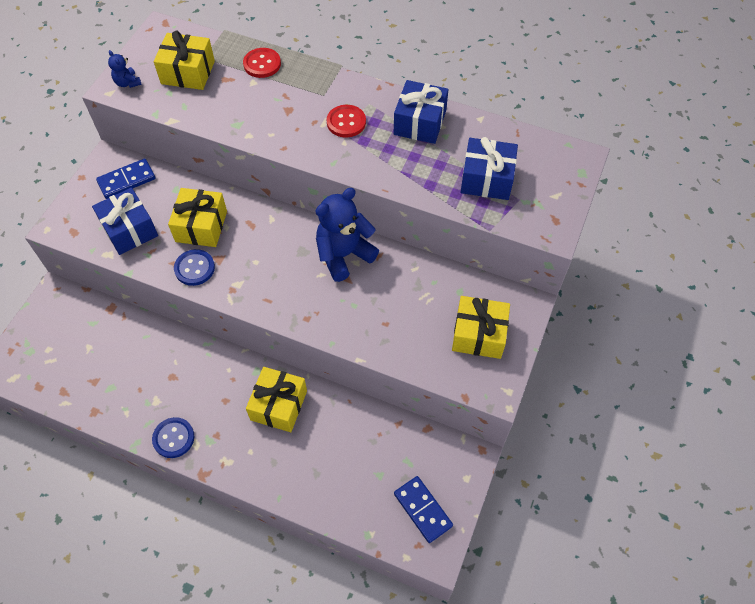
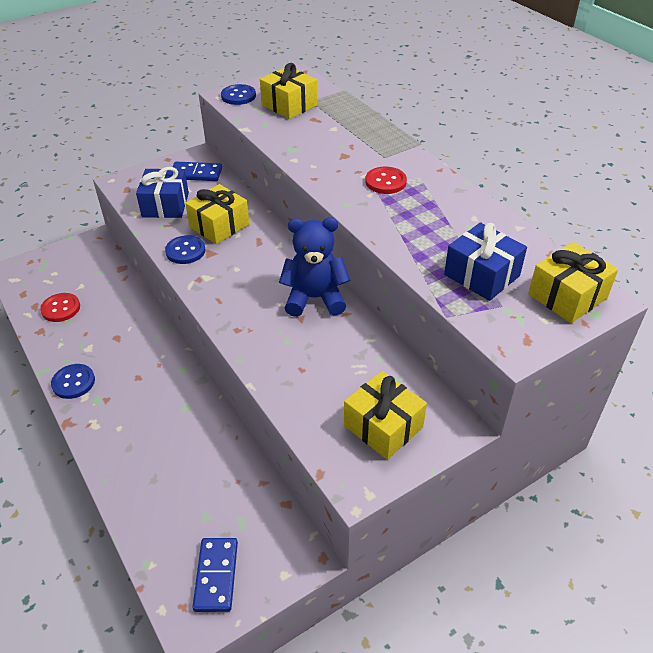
camera: 35 degrees right, 15 degrees down
blue teddy bear [108,50,142,88] -> blue button [221,84,256,105]
red button [243,48,281,78] -> red button moved to [40,293,80,322]
yellow gift [246,367,307,432] -> yellow gift moved to [528,242,618,323]
blue gift [394,80,448,144] -> none

